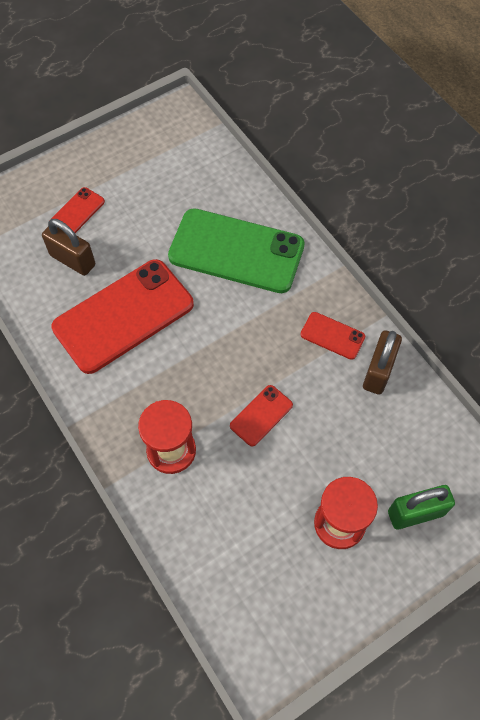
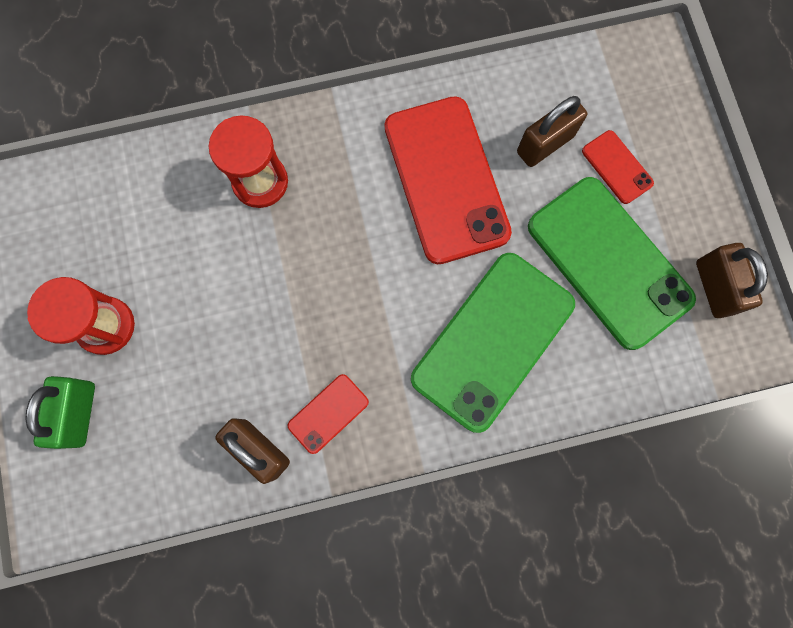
camera: 110 degrees right, 15 degrees up
red phone [230,385,293,447] -> none
none -> green phone [528,177,696,350]
none -> brown padlock [696,243,768,318]

